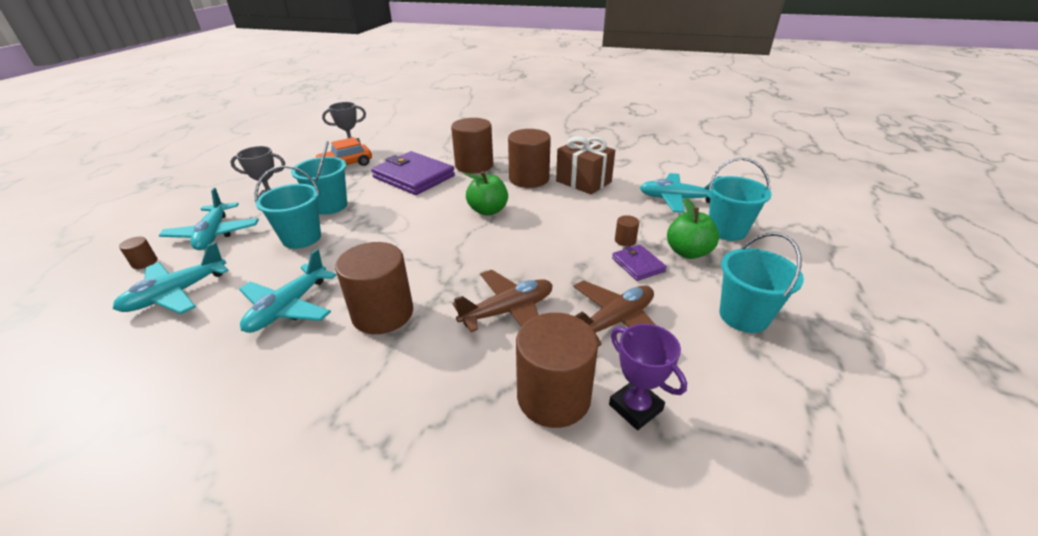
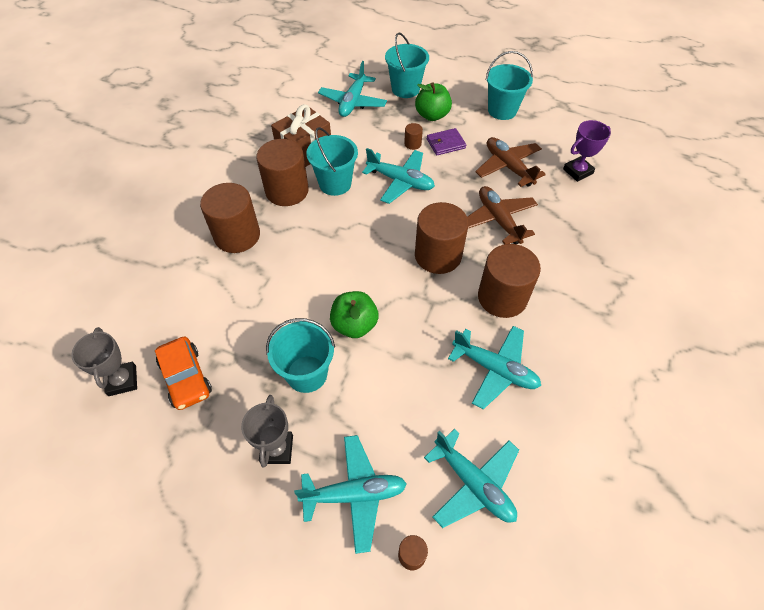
camera: 85 degrees left, 20 degrees up
turquoise bucket [255,166,321,249] -> turquoise bucket moved to [306,127,358,196]
purple wallet [371,151,455,195] -> none
green apple [465,171,508,216] -> green apple moved to [330,291,379,338]
brown cylinder [516,313,598,428] -> brown cylinder moved to [415,202,469,274]
none -> turquoise plane [362,148,435,204]

